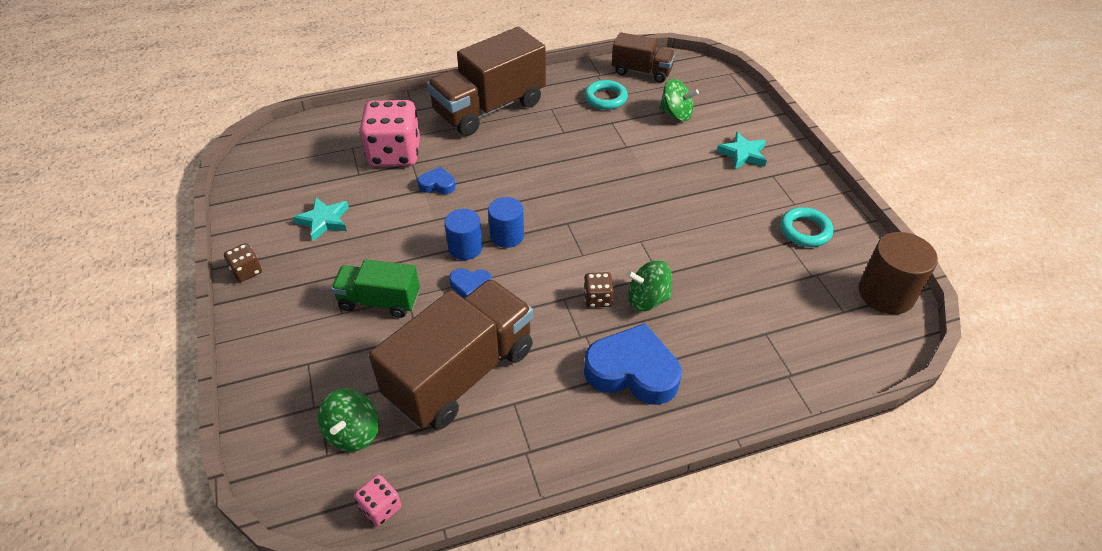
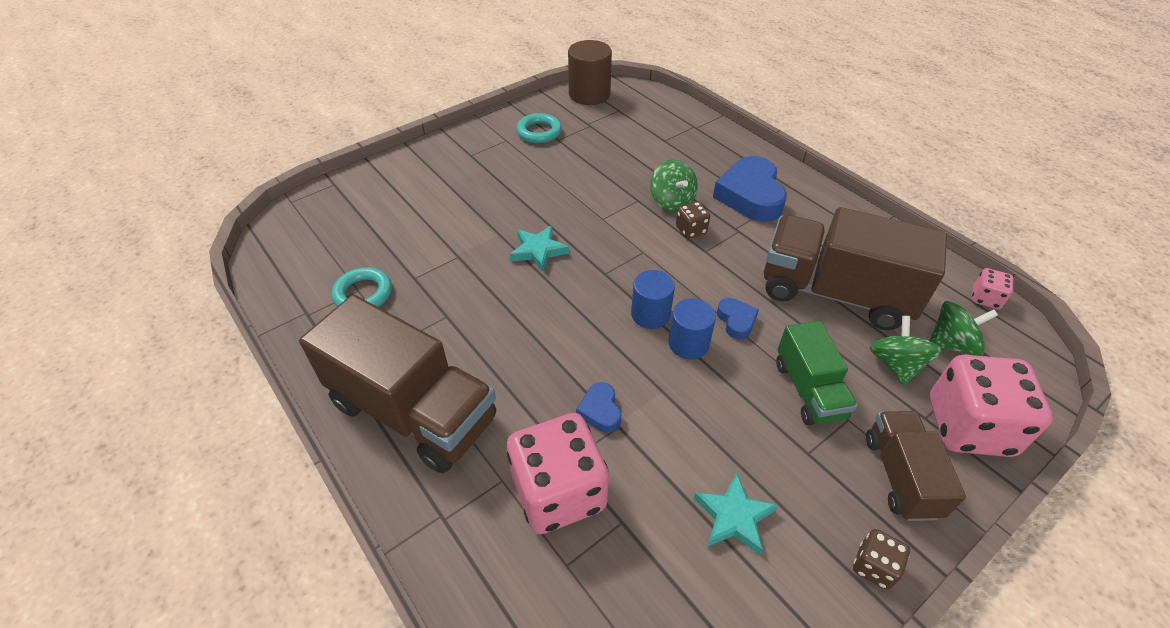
camera: 110 degrees left, 0 degrees up
brown truck [612,32,675,83] -> brown truck moved to [866,411,966,521]
green spinning top [659,79,699,121] -> green spinning top moved to [870,316,942,385]
turquoise star [717,132,767,170] -> turquoise star moved to [510,225,569,272]
none -> pink dice [930,355,1053,457]

